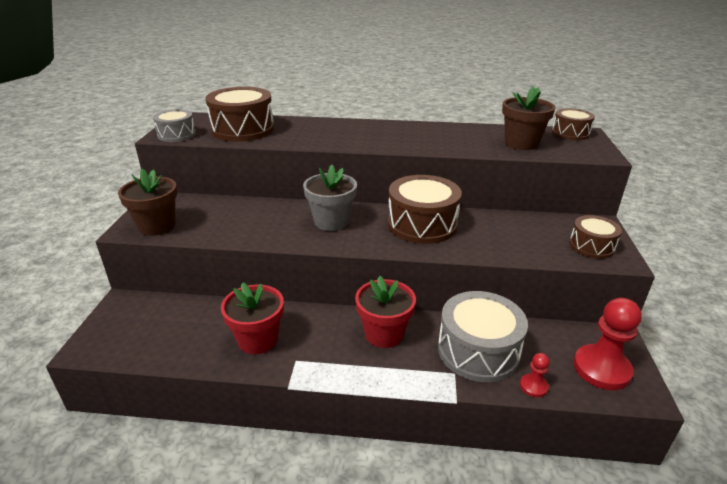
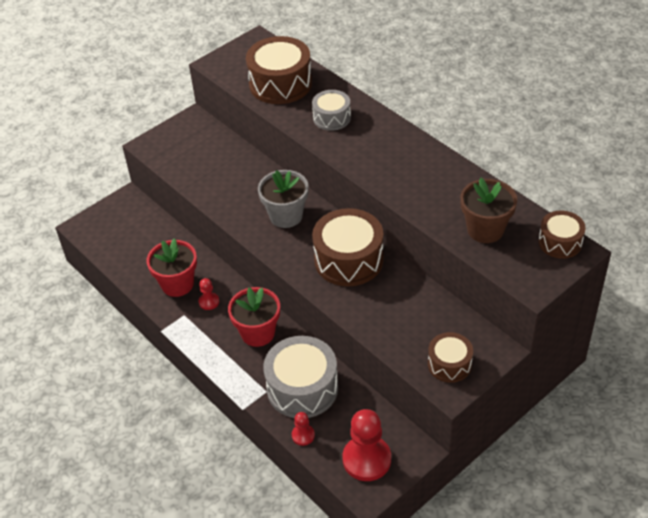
camera: 45 degrees right, 15 degrees up
brown flower pot [118,169,177,236] -> none
grey drum [153,109,196,142] -> grey drum moved to [312,90,351,131]
none -> red pawn [199,278,219,310]

